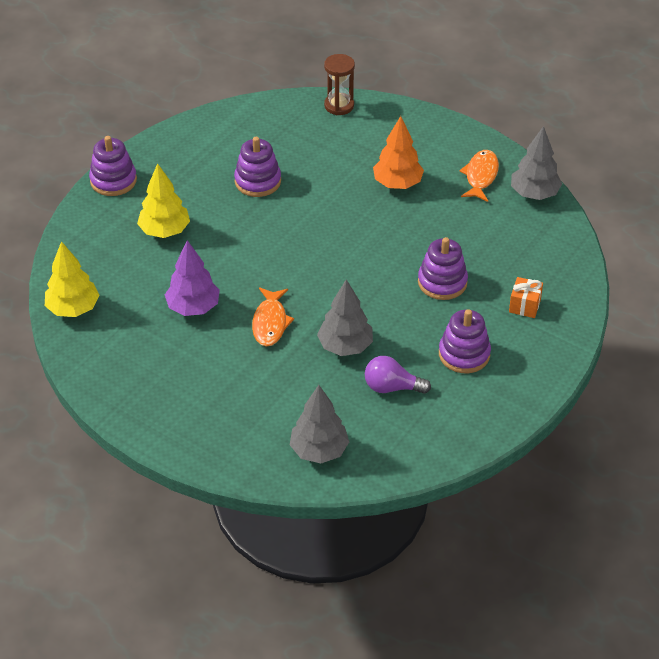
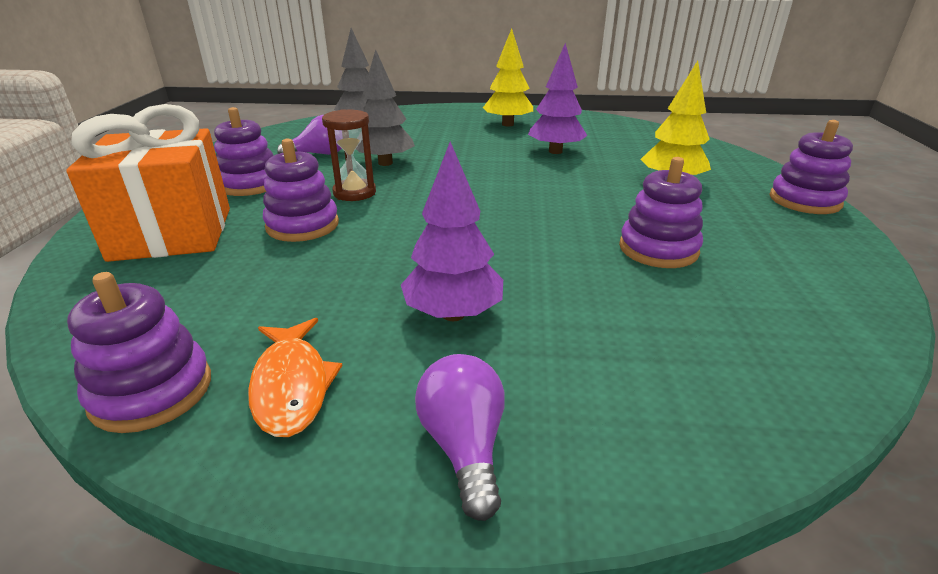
camera: 150 degrees right, 15 degrees down
yellow tree [45,241,100,317] -> yellow tree moved to [483,28,533,126]
orange fish [252,287,294,347] -> none
brown hourglass [324,54,355,115] -> brown hourglass moved to [322,109,376,201]
orange tree [373,116,424,189] -> purple tree [401,142,503,321]
orange gift [509,277,543,318] -> orange gift [66,104,230,262], size x2.46
grey tree [511,126,562,200] -> purple stacking toy [67,272,211,433]
none -> purple light bulb [415,354,505,521]

